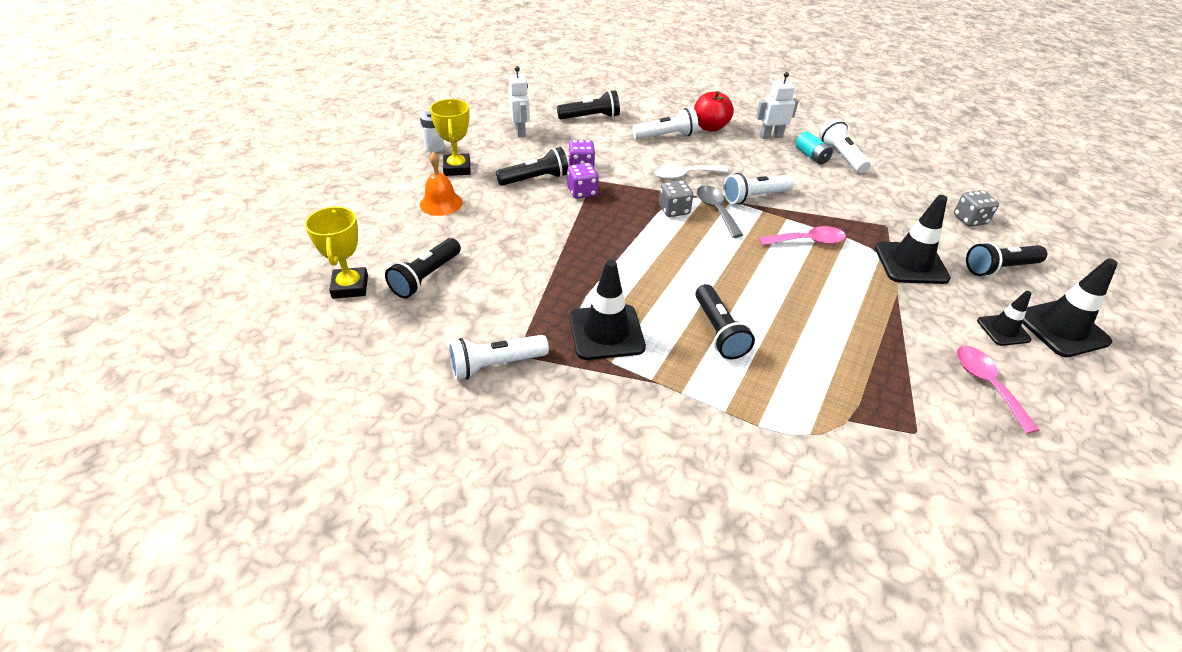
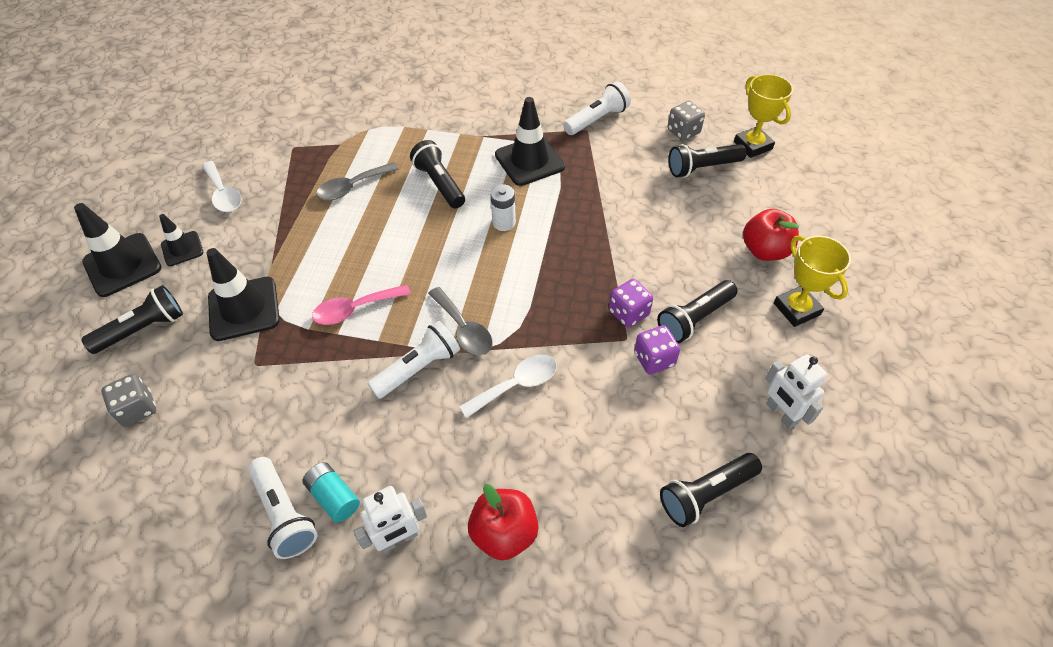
camera: 165 degrees right, 10 degrees up
black flashlight [385,238,461,299] -> black flashlight turned 120 degrees counterclockwise [668,144,747,178]
white battery [420,111,444,152] -> white battery moved to [490,184,516,231]
orange bell [420,152,463,216] -> red apple [743,209,799,261]
white flashlight [632,108,698,139] -> none
grey dice [659,180,693,217] -> grey dice moved to [668,101,705,141]
pink spoon [957,346,1039,434] -> white spoon [202,161,241,212]
none -> grey spoon [316,162,399,200]

